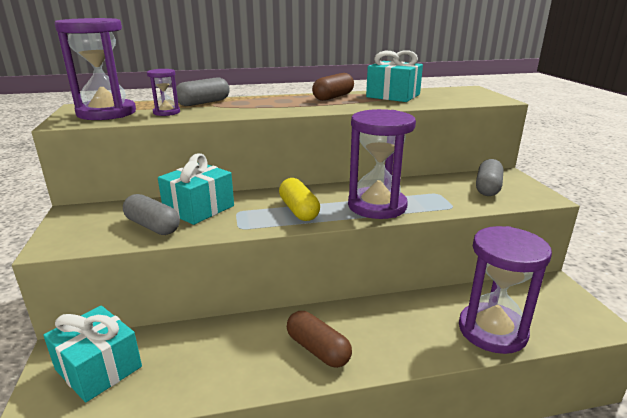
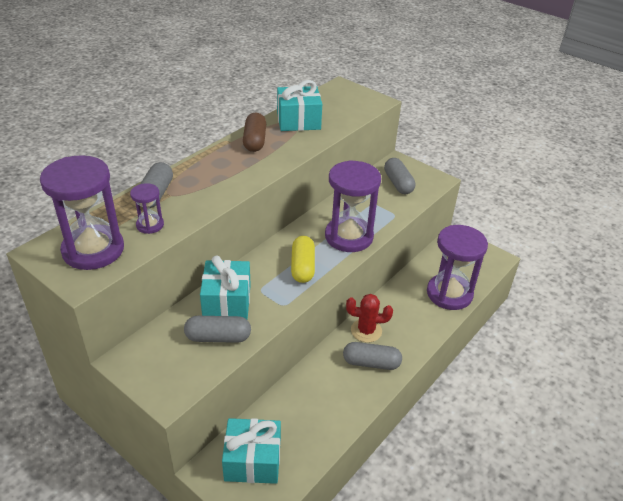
camera: 40 degrees left, 15 degrees up
yellow capsule [279,178,320,221] -> yellow capsule turned 60 degrees clockwise [291,236,315,283]
brown capsule [287,311,352,368] -> grey capsule [343,342,402,370]
none -> red cactus [346,294,393,343]

